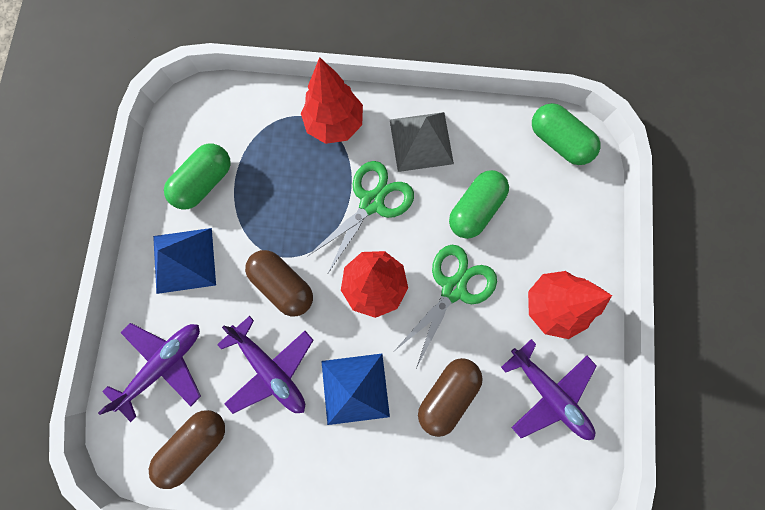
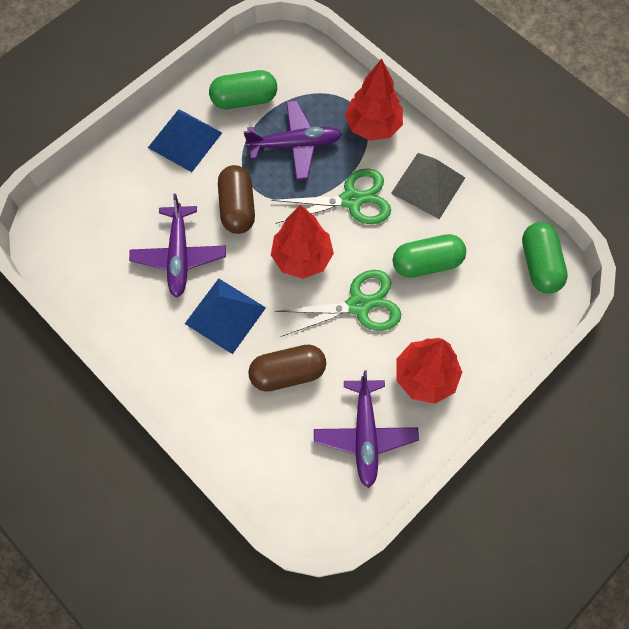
camera: 40 degrees right, 10 degrees down
purple plane [98,323,201,422] -> purple plane moved to [244,101,342,180]
brown capsule [149,410,225,489] -> none

